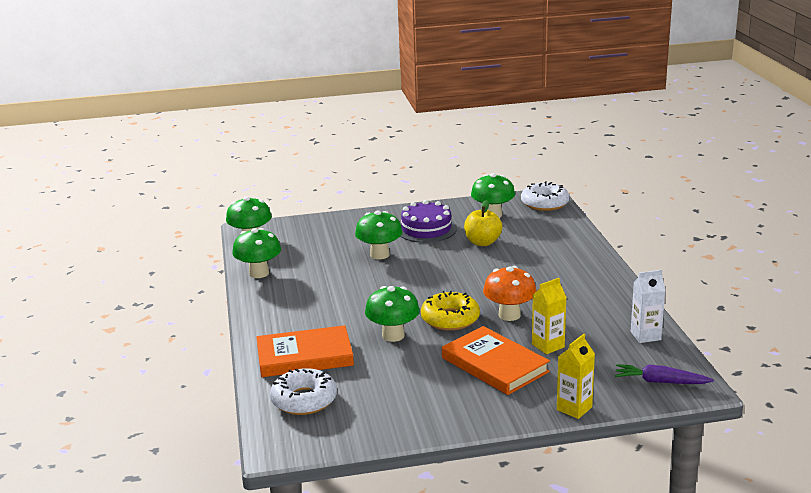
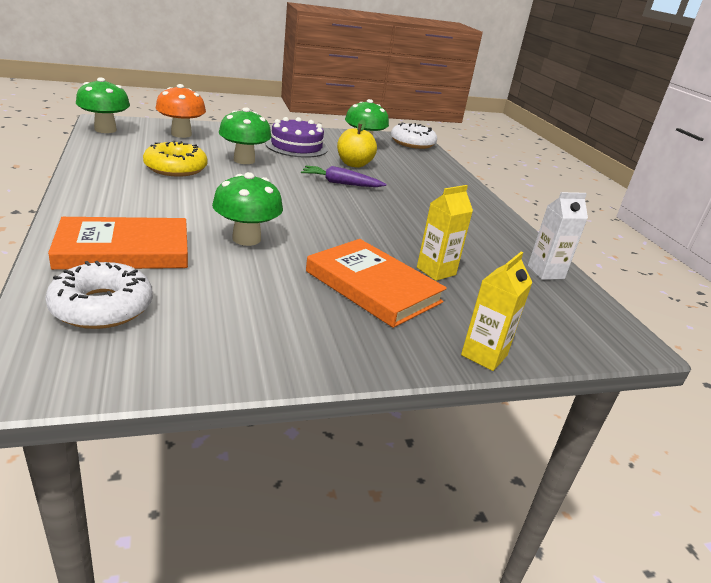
camera: 10 degrees left, 5 degrees up
green mushroom [232,228,281,278] -> none
yellow donut [421,291,480,331] -> yellow donut moved to [143,140,208,176]
orange mushroom [483,266,536,321] -> orange mushroom moved to [155,84,206,138]
purple carrot [615,364,714,384] -> purple carrot moved to [301,166,386,187]

